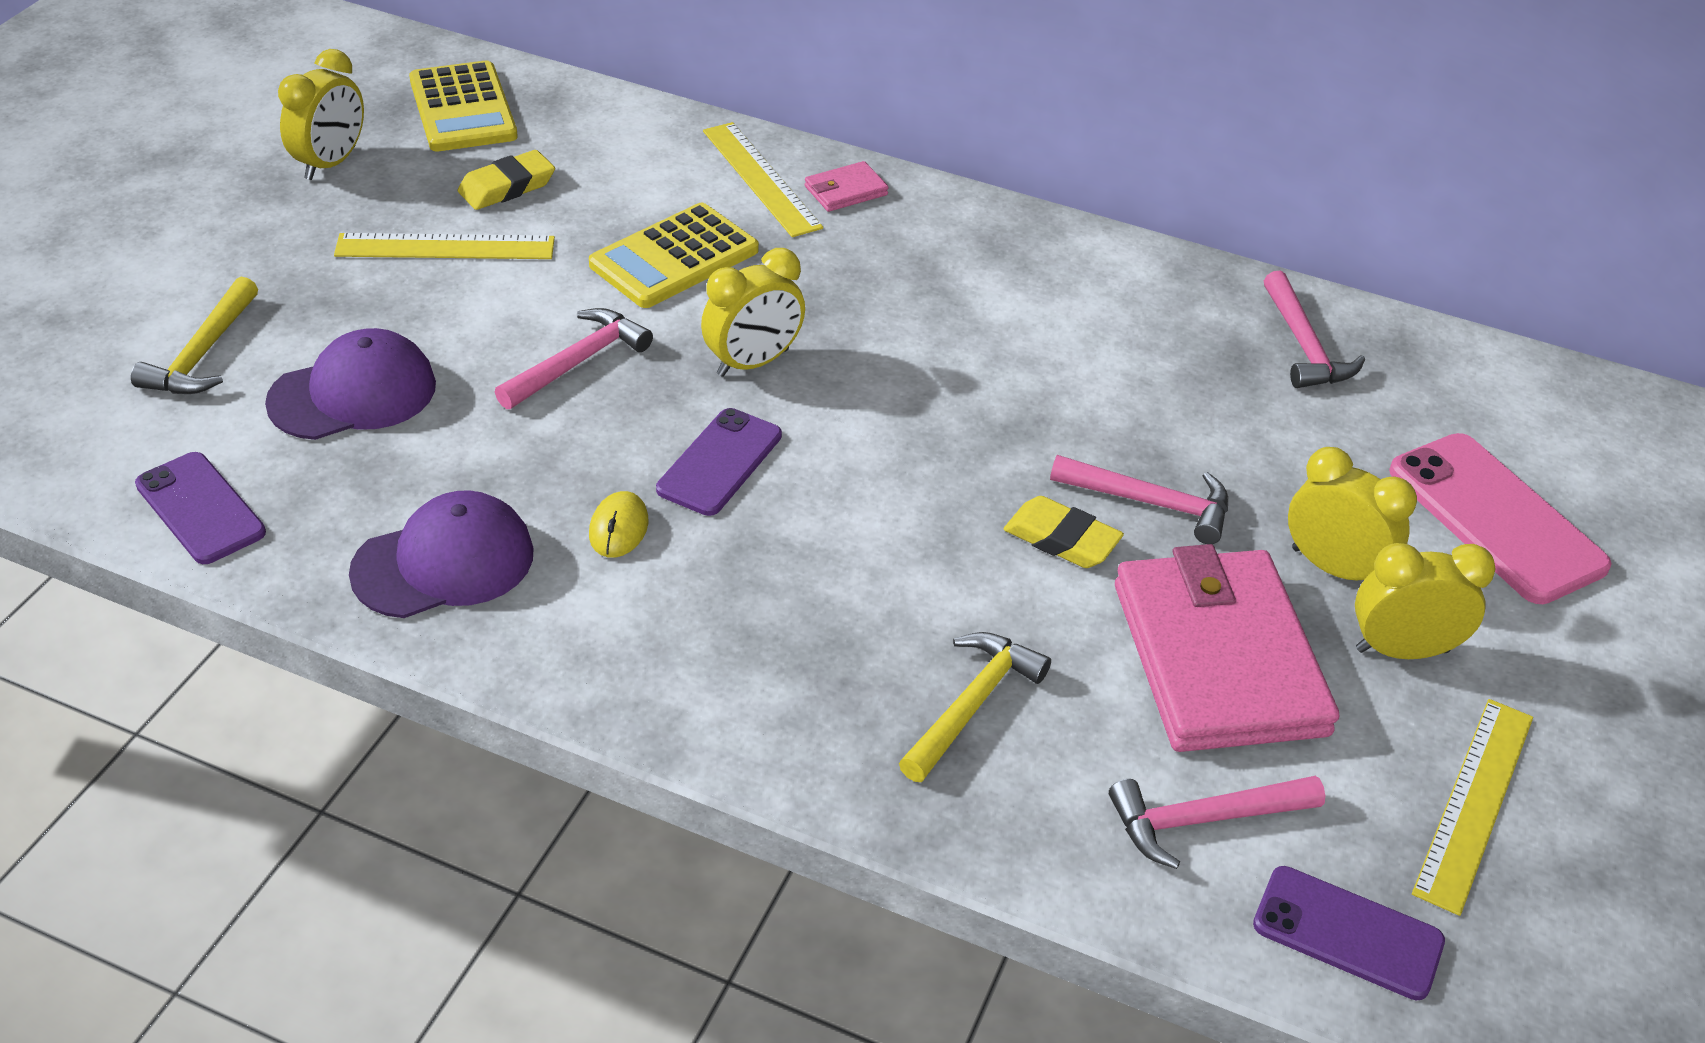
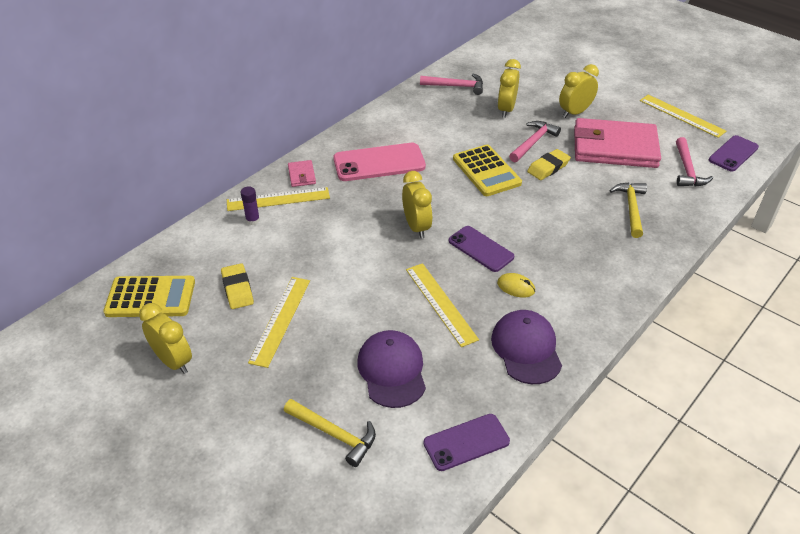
camera: 70 degrees left, 0 degrees up
pink hammer [495,308,653,409] -> none
yellow calculator [589,203,759,308] -> yellow calculator moved to [453,145,522,196]
yellow hammer [899,632,1051,782] -> yellow hammer turned 45 degrees clockwise [610,183,647,238]
yellow clock [1355,543,1496,659] -> yellow clock moved to [498,59,521,118]
pink phone [1389,433,1612,604] -> pink phone moved to [333,143,426,181]
none -> purple glue stick [241,186,260,225]
none -> yellow ruler [406,263,479,347]

